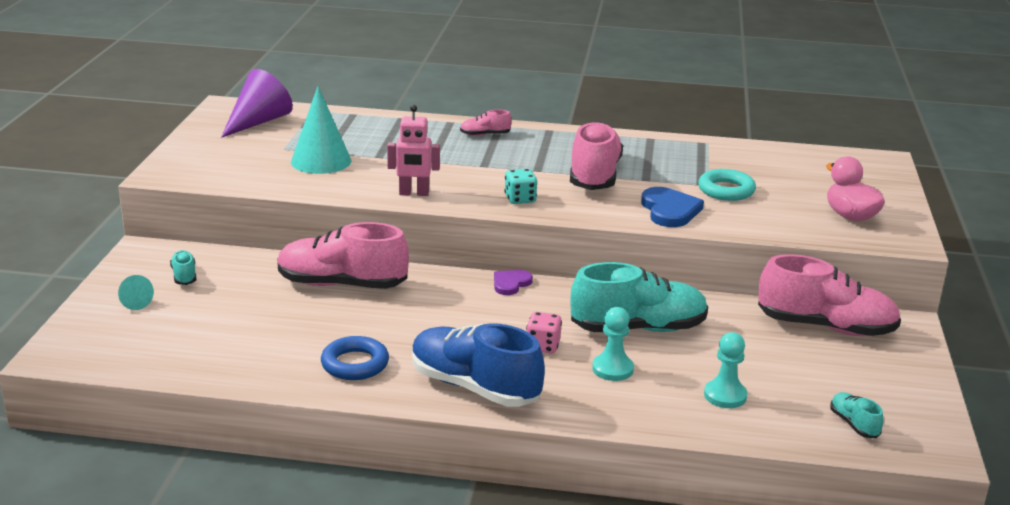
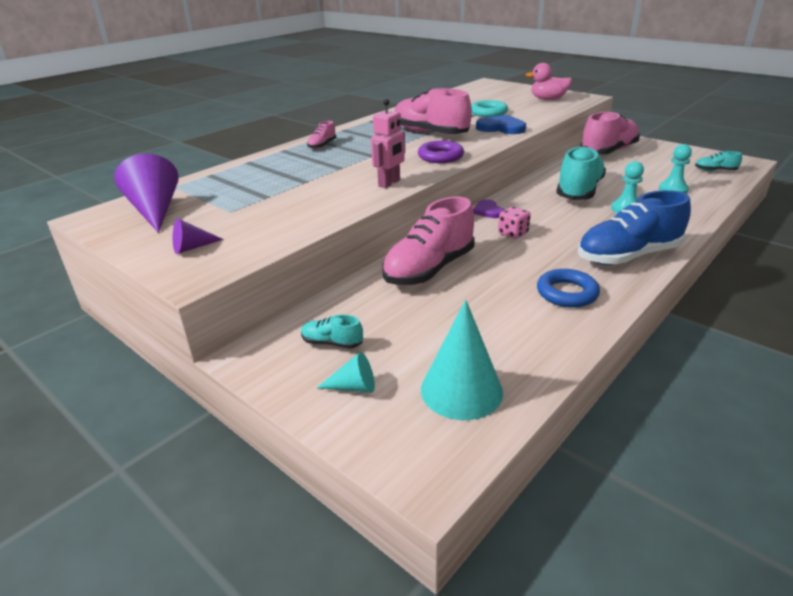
camera: 55 degrees left, 5 degrees up
turquoise cone [291,86,351,174] -> turquoise cone moved to [421,300,503,420]
turquoise dice [504,169,537,204] -> purple ring [418,141,464,163]
pink dice [526,312,562,354] -> pink dice moved to [498,206,531,239]
none -> purple cone [173,219,224,254]

